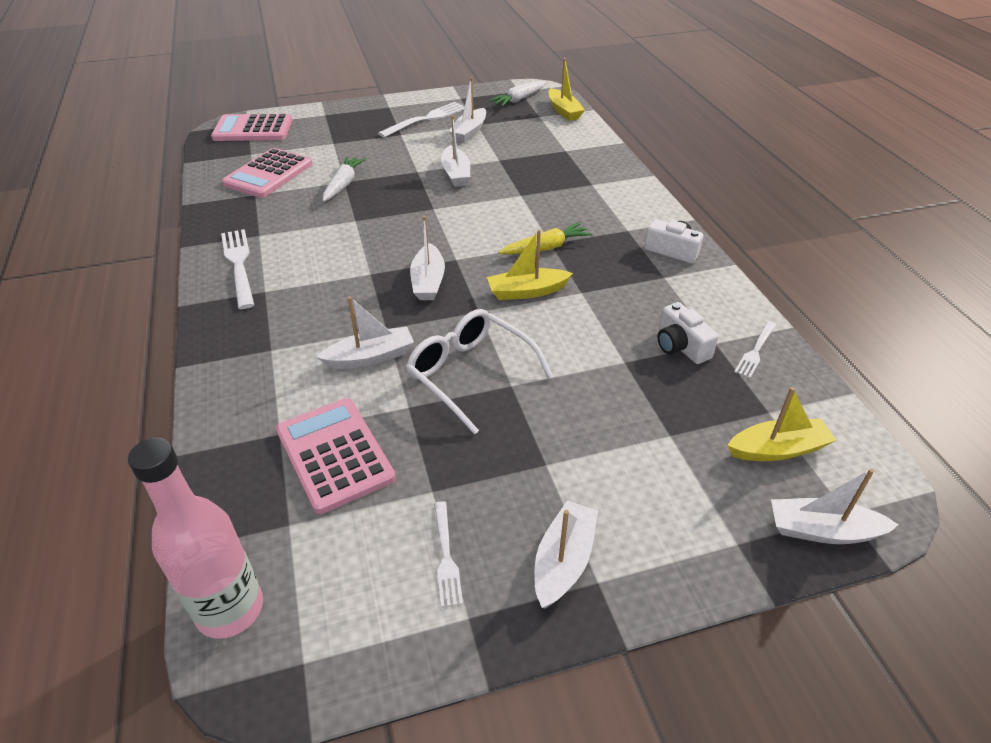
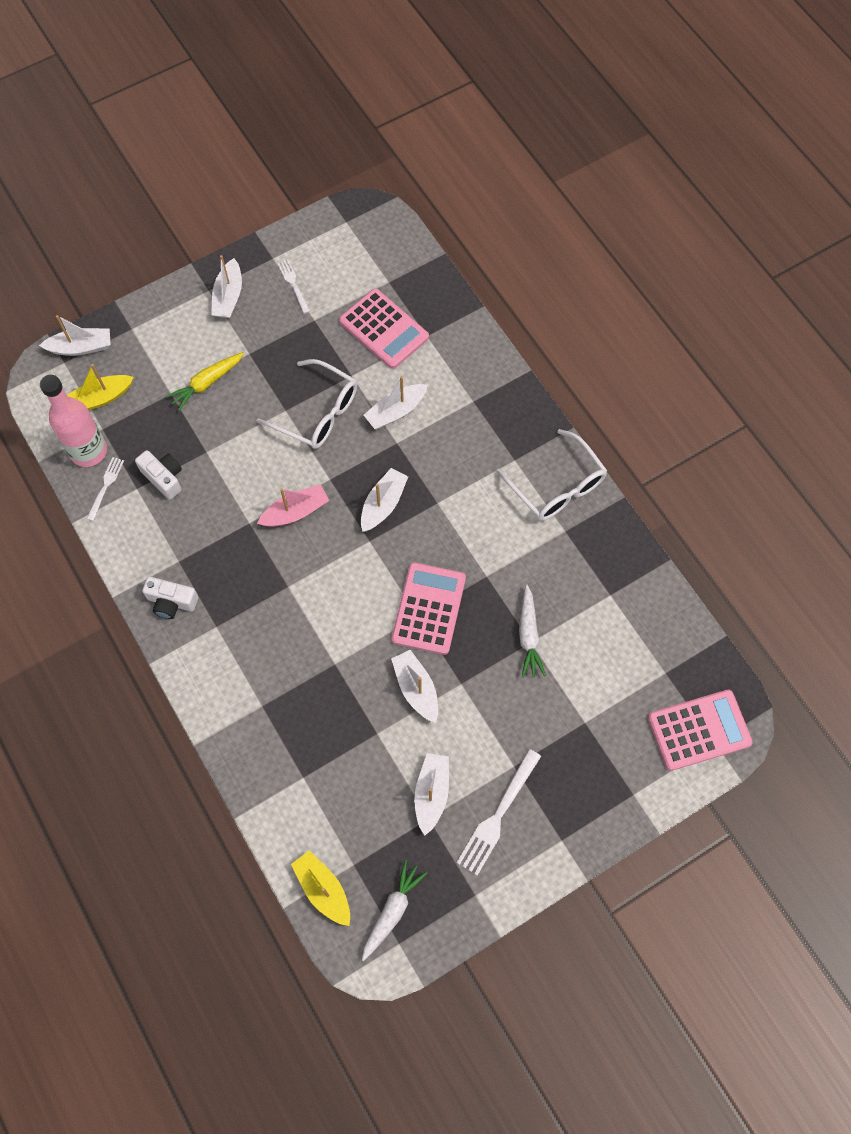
camera: 165 degrees right, 25 degrees up
pink bottle [128,438,263,639] -> pink bottle moved to [40,375,107,467]
white fork [221,229,254,309] -> white glasses [496,429,607,521]
pink calculator [222,148,312,198] -> pink calculator moved to [391,562,466,655]
white boat [410,216,445,300] -> white boat turned 45 degrees clockwise [361,468,408,532]
yellow boat [487,229,573,300] -> pink boat [257,484,329,527]
yellow carrot [498,222,593,255] -> yellow carrot moved to [166,352,244,411]

